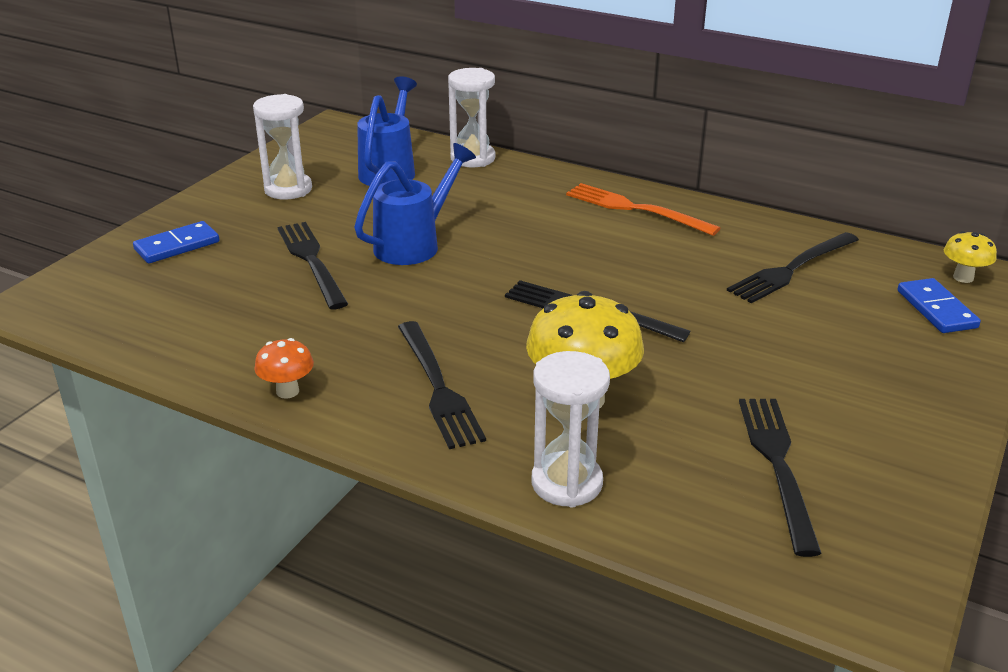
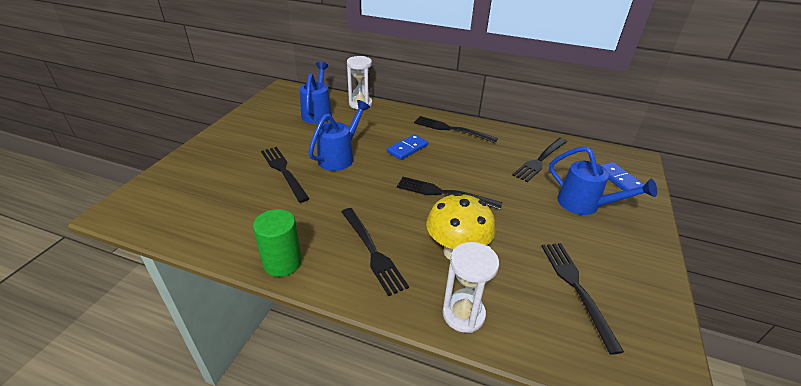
camera: 10 degrees left, 5 degrees up
blue domino [133,221,219,263] -> blue domino moved to [387,134,428,160]
white hourglass [253,94,312,200] -> none
orange mushroom [254,338,314,399] -> green cylinder [253,209,302,277]
orange fork [566,183,720,236] -> black fork [414,116,498,143]
yellow mushroom [944,231,997,283] -> none
none -> blue watering can [549,146,657,215]

